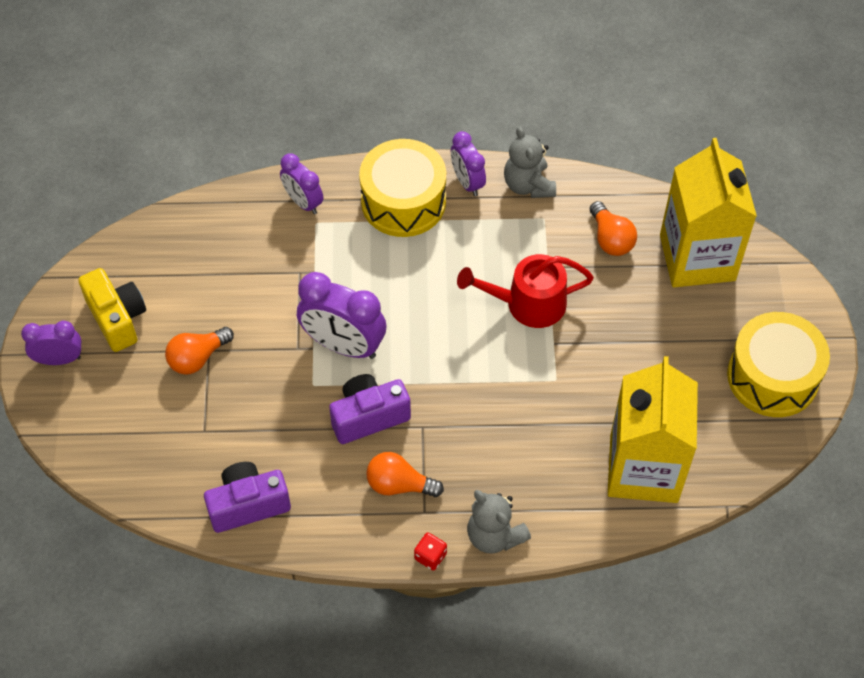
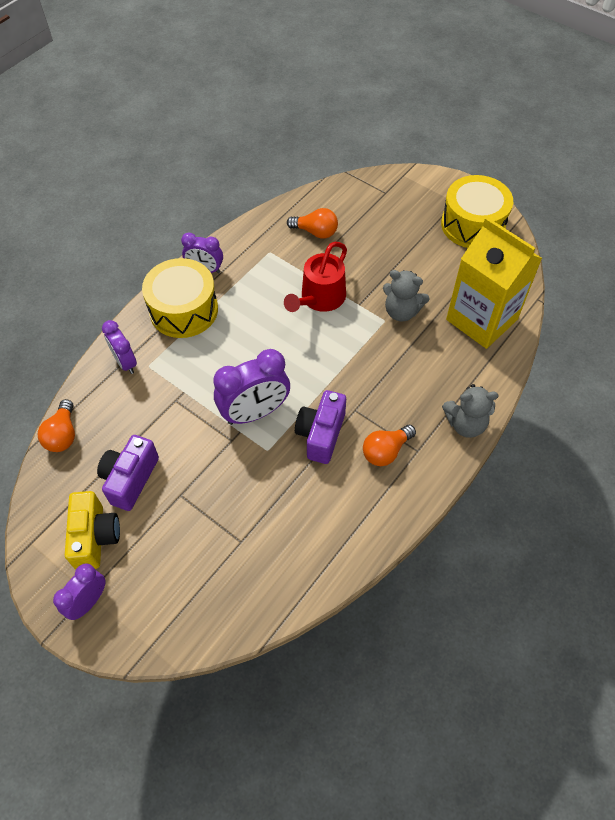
camera: 50 degrees left, 0 degrees up
yellow camera [78,268,146,352] -> yellow camera turned 75 degrees clockwise [65,491,120,570]
orange light bulb [165,327,234,375] -> orange light bulb moved to [38,399,75,452]
purple camera [204,462,291,533] -> purple camera moved to [97,435,159,511]
purple clock [280,153,323,214] -> purple clock turned 60 degrees clockwise [102,320,137,374]
red dice [414,532,447,571] -> none
grey teddy bear [504,127,556,198] -> grey teddy bear moved to [383,270,430,321]
yellow carton [660,138,757,287] -> none

